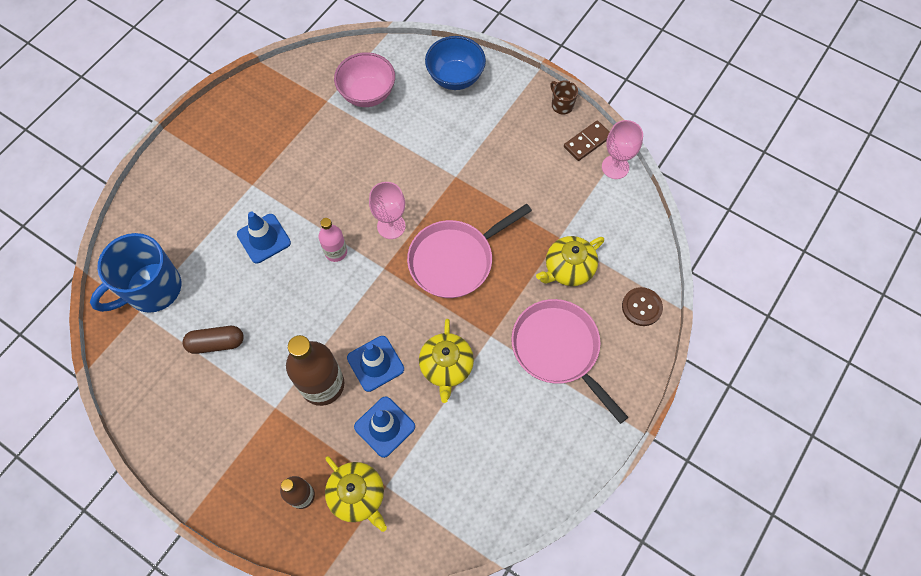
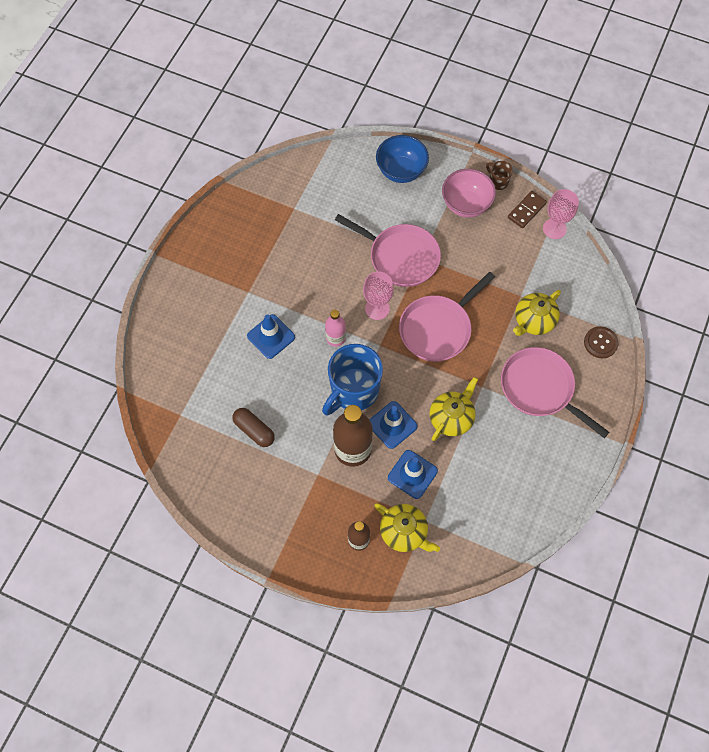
camera: 10 degrees left, 0 degrees up
blue mug [90,233,181,313] -> blue mug moved to [322,344,383,415]
brown capsule [182,326,244,354] -> brown capsule turned 60 degrees clockwise [233,408,275,447]
pink bowl [334,52,395,107] -> pink bowl moved to [442,169,496,218]
yellow teapot [419,319,474,403] -> yellow teapot turned 135 degrees counterclockwise [429,377,478,441]
none -> pink pan [335,214,441,287]

